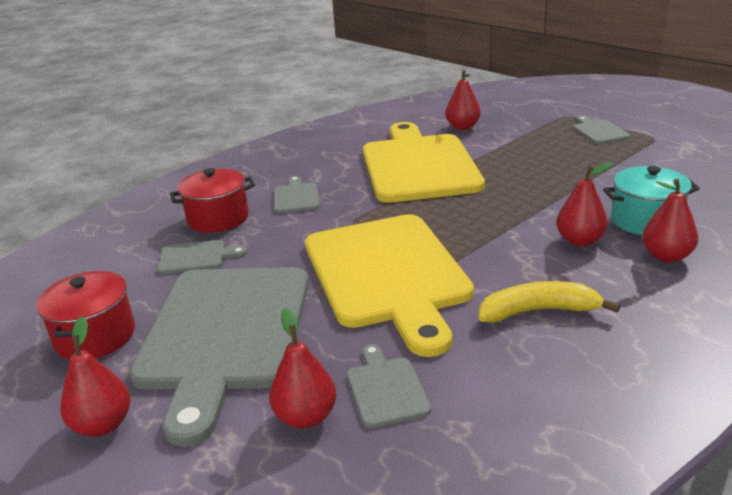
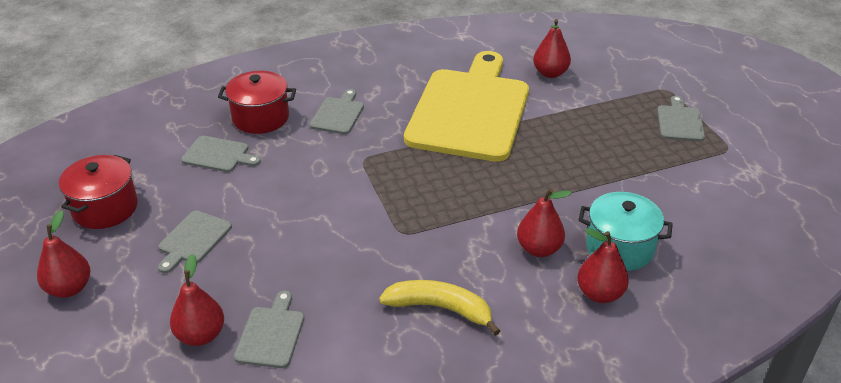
camera: 20 degrees right, 10 degrees up
grey cutting board [129,267,309,446] -> grey cutting board [158,210,232,273], size x0.40
yellow cutting board [305,214,474,357] -> none

